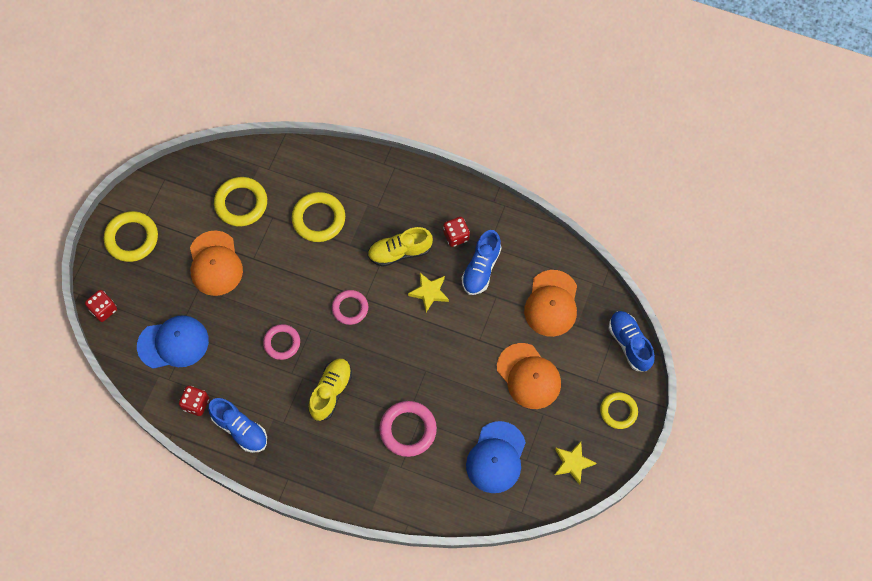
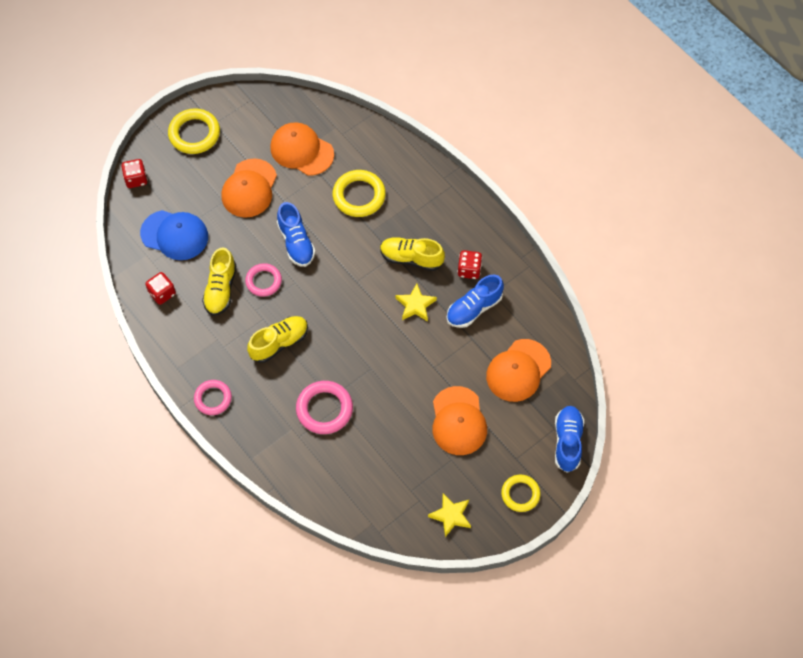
camera: 30 degrees right, 5 degrees down
blue shoe [208,398,267,453] -> blue shoe moved to [277,202,315,267]
yellow ring [214,177,267,226] -> orange cap [270,122,334,176]
pink ring [332,290,368,325] -> pink ring moved to [194,380,232,415]
blue cap [466,421,526,493] -> none
none -> yellow shoe [202,247,236,316]

